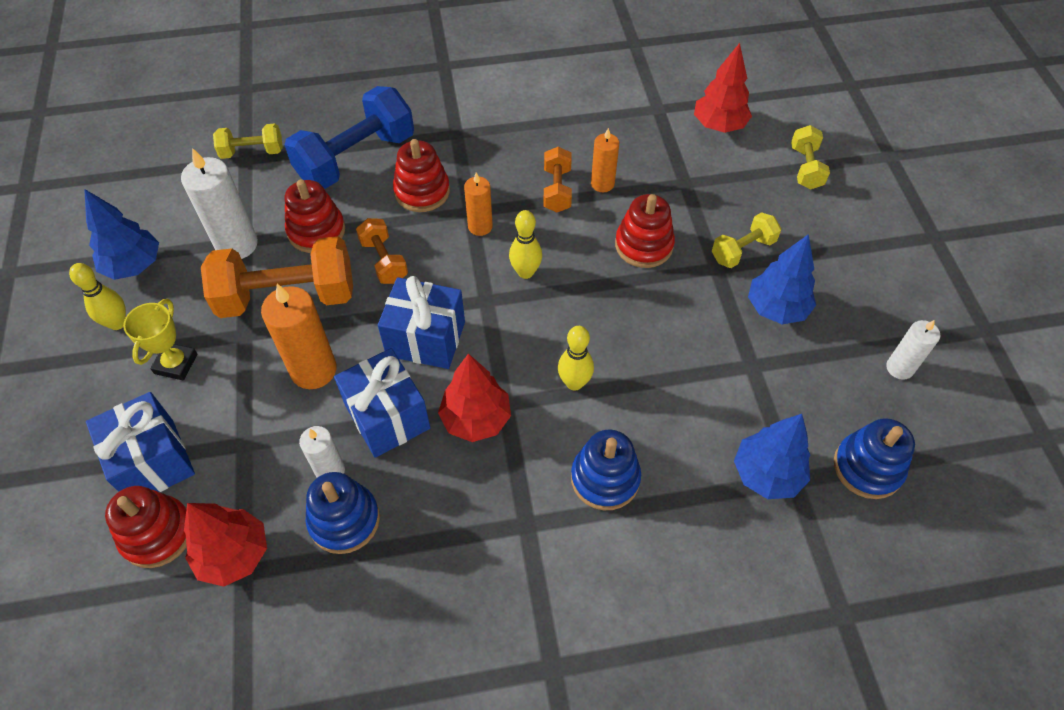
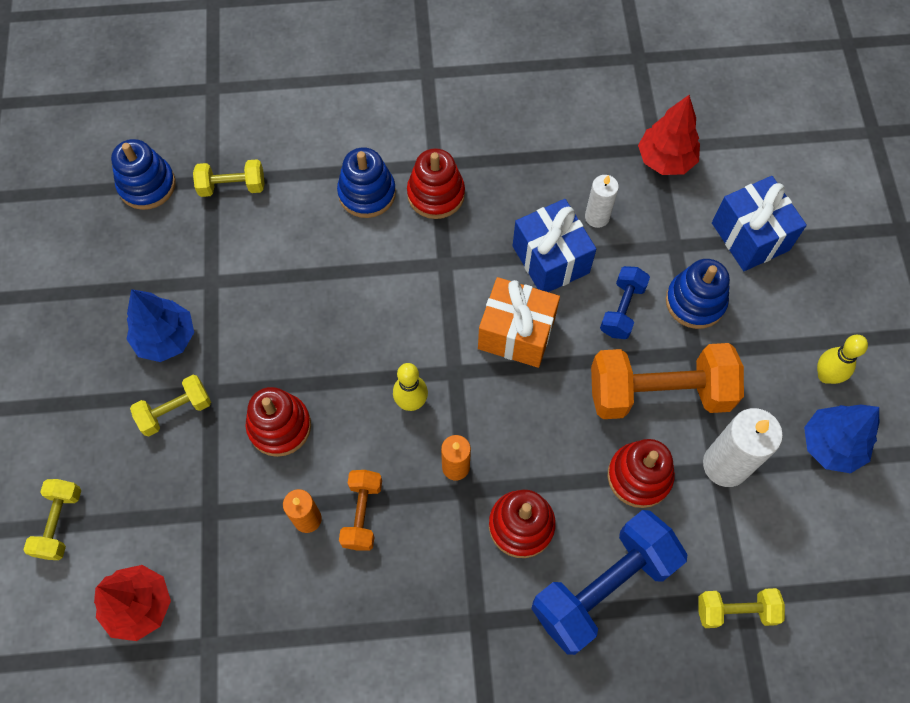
camera: 175 degrees left, 10 degrees up
red stacking toy [105,486,187,568] -> red stacking toy moved to [407,148,465,219]
yellow trophy [123,299,198,380] -> none
orange candle [261,284,337,389] -> blue dumbbell [600,266,650,339]
blue stacking toy [306,472,380,554] -> blue stacking toy moved to [666,259,730,329]
orange dumbbell [356,218,408,284] -> none
blue gift [378,276,465,369] -> orange gift [478,277,560,368]
red tree [438,354,511,442] -> none
yellow bowling pin [558,326,594,391] -> none
blue tree [734,414,810,499] -> yellow dumbbell [193,159,265,197]
white candle [886,320,940,380] -> none

